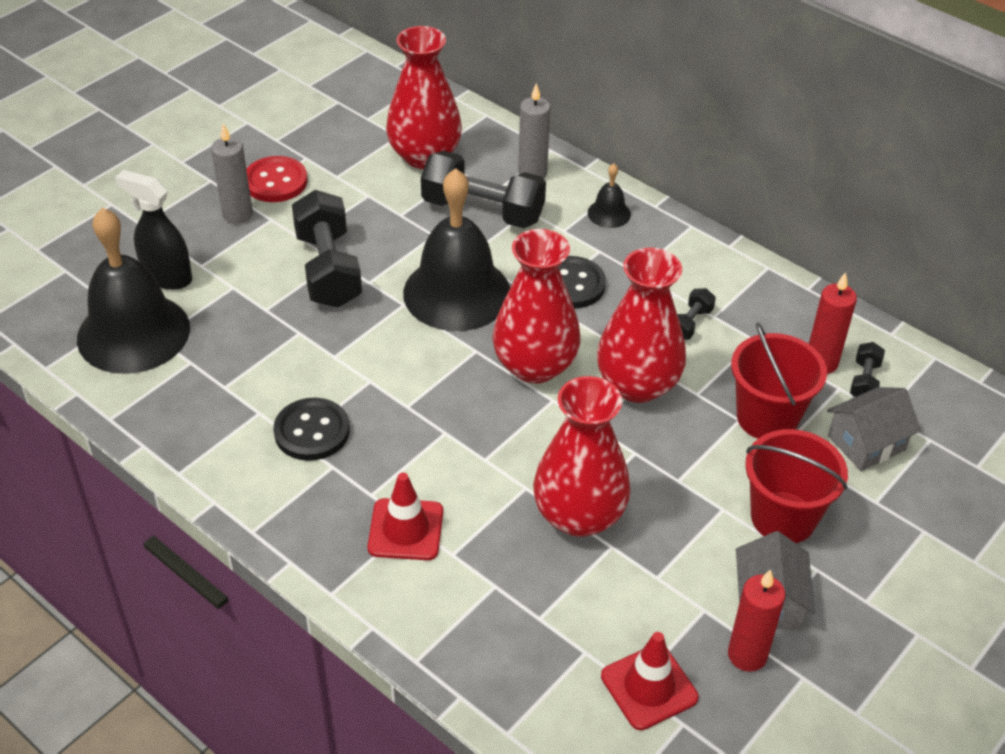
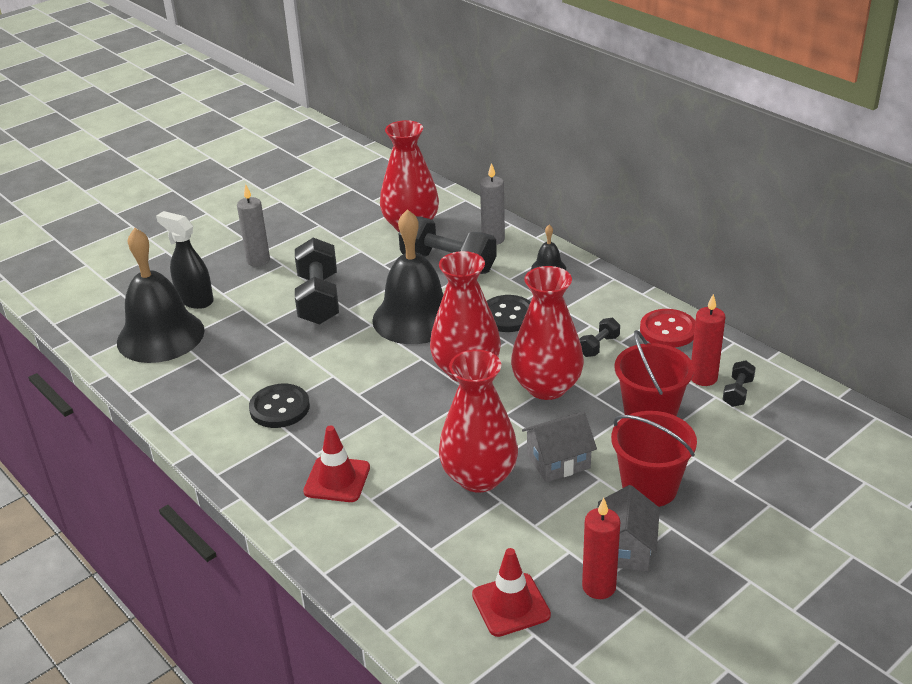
camera: 10 degrees right, 10 degrees down
red button [246,156,308,202] -> red button moved to [640,309,695,347]
grey house [827,387,921,471] -> grey house moved to [522,412,597,482]

